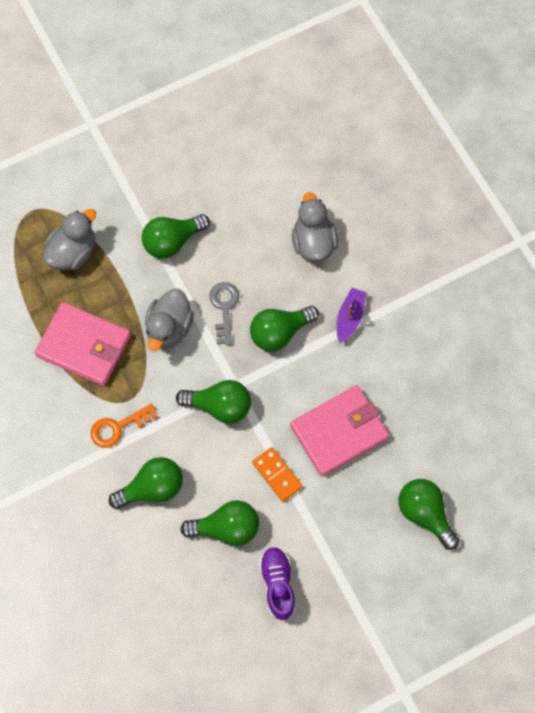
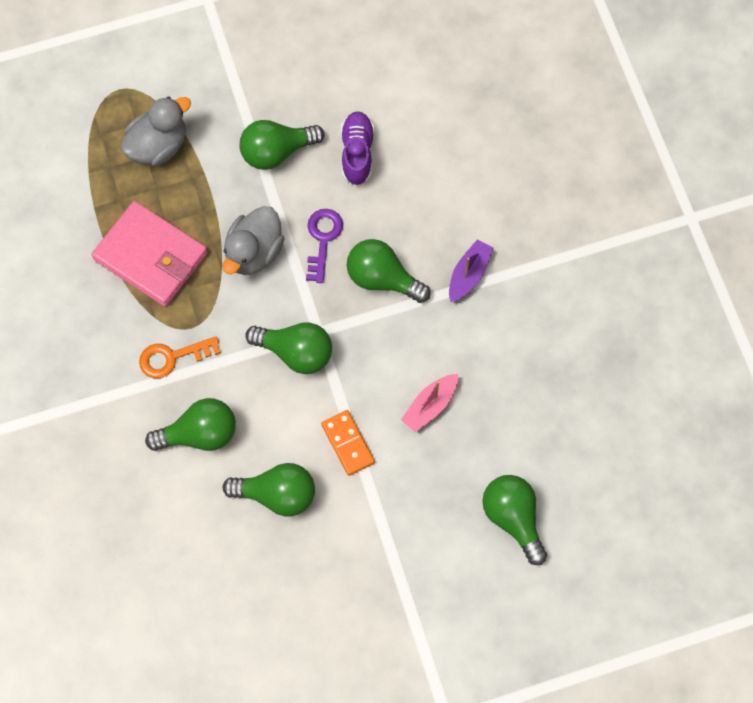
camera: 10 degrees right, 0 degrees up
grey key [209,282,239,345] -> purple key [306,209,343,283]
green light bulb [250,306,319,351] -> green light bulb turned 45 degrees clockwise [347,239,430,303]
purple shoe [259,547,296,620] -> purple shoe moved to [341,111,374,186]
pink wallet [290,385,389,476] -> pink boat [401,374,458,432]
grey duck [292,192,338,262] -> none

